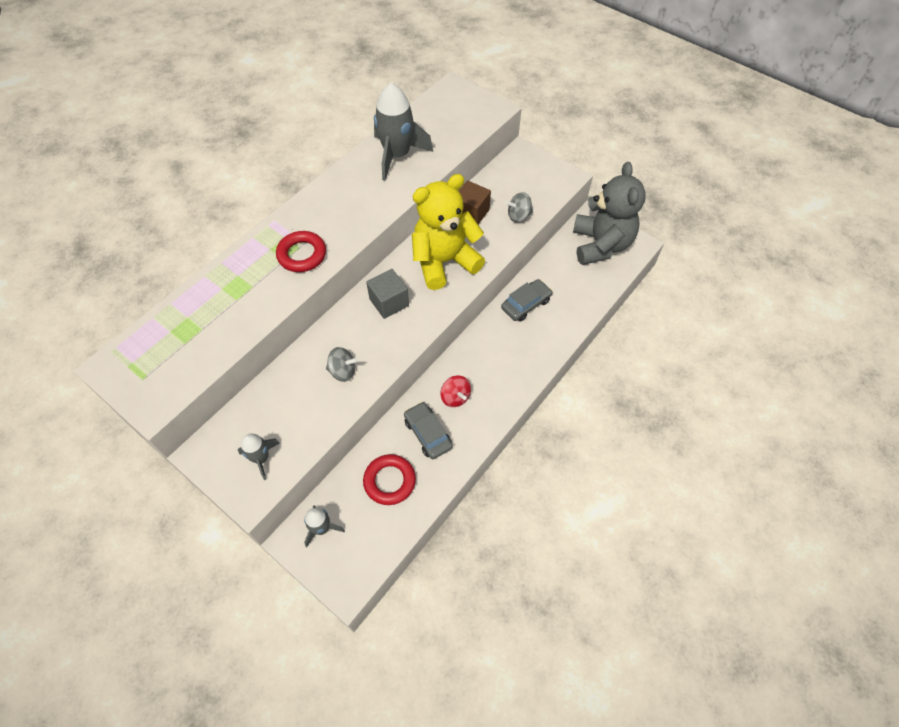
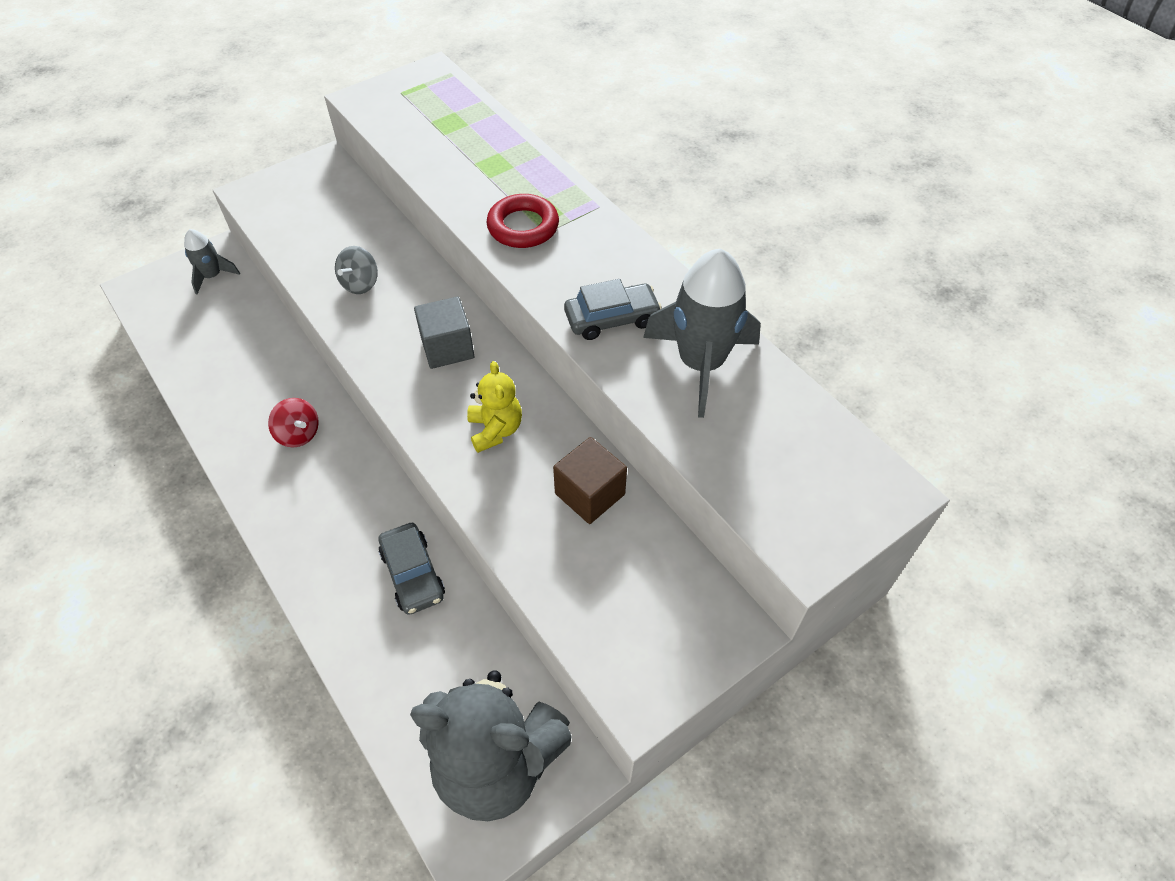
camera: 105 degrees right, 5 degrees down
grey rocket [238,434,280,480] -> none
red ring [363,454,416,505] -> none
grey car [404,402,453,459] -> grey car moved to [564,279,662,340]
yellow teddy bear [412,174,485,290] -> yellow teddy bear [467,361,522,453], size x0.50
red spinning top [441,376,471,407] -> red spinning top turned 120 degrees counterclockwise [268,398,319,448]
grey spinning top [506,192,533,222] -> none

